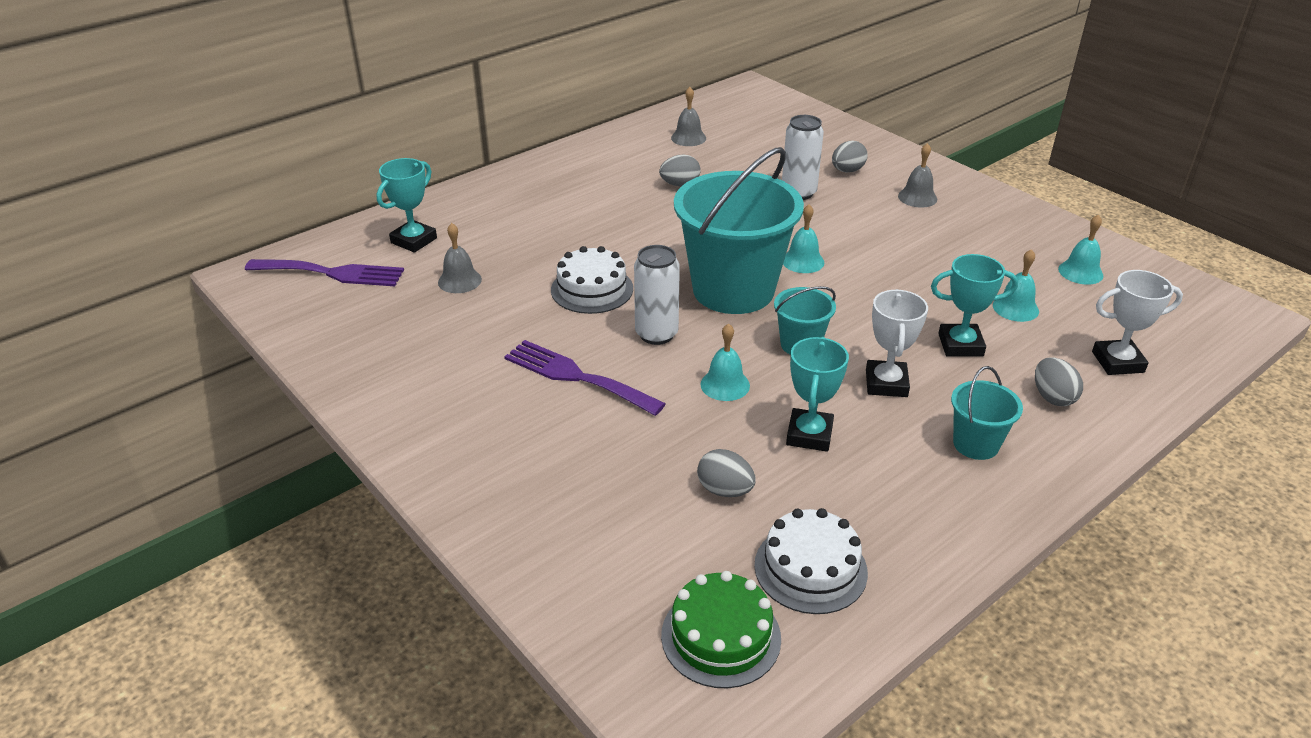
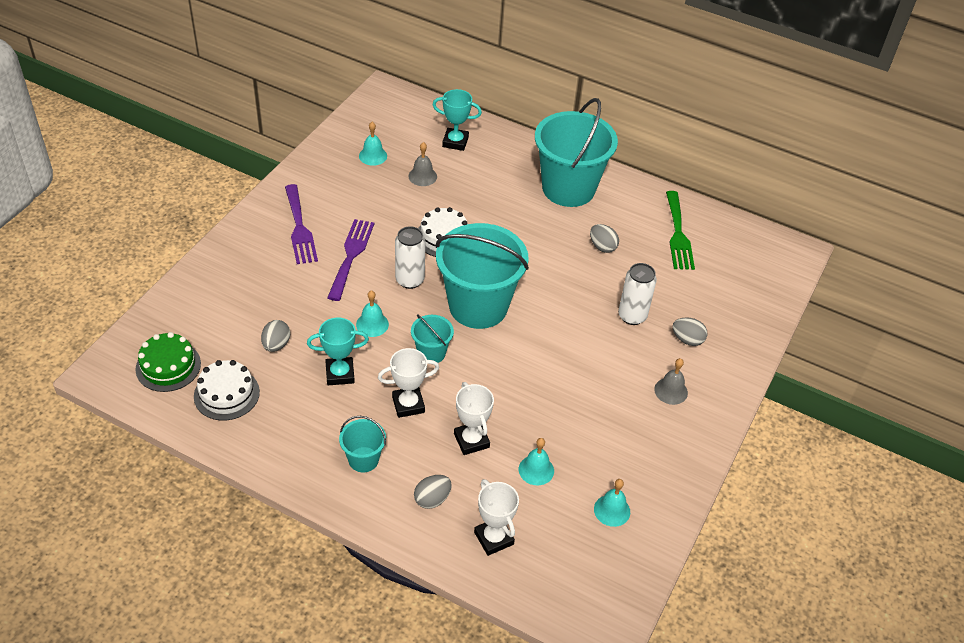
camera: 65 degrees right, 10 degrees up
purple fork [245,259,404,286] -> purple fork moved to [285,184,318,264]
grey bell [671,87,706,146] -> green fork [666,191,695,270]
turquoise bell [783,204,824,273] -> turquoise bell moved to [359,122,387,166]
turquoise trophy [931,254,1018,357] -> white trophy [454,382,494,455]
none -> turquoise bucket [535,98,618,207]

